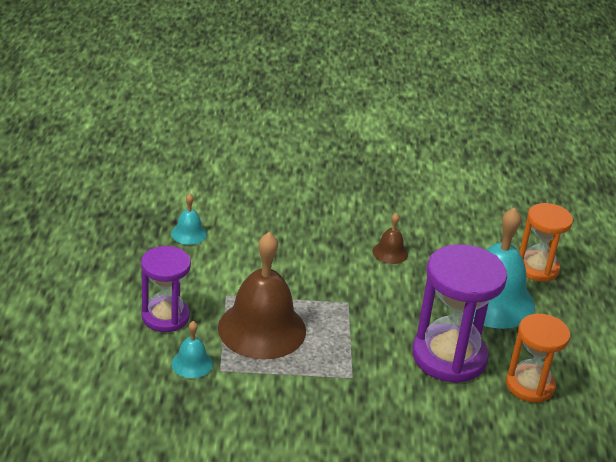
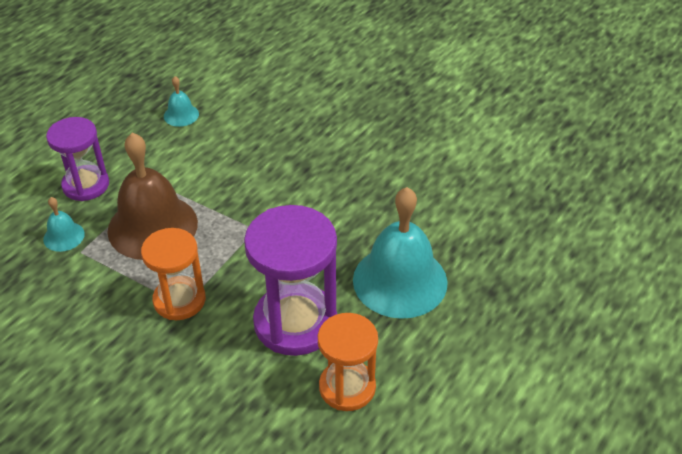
camera: 35 degrees right, 10 degrees up
brown bell [372,213,408,264] -> none
orange hourglass [519,203,573,282] -> orange hourglass moved to [141,228,206,320]

